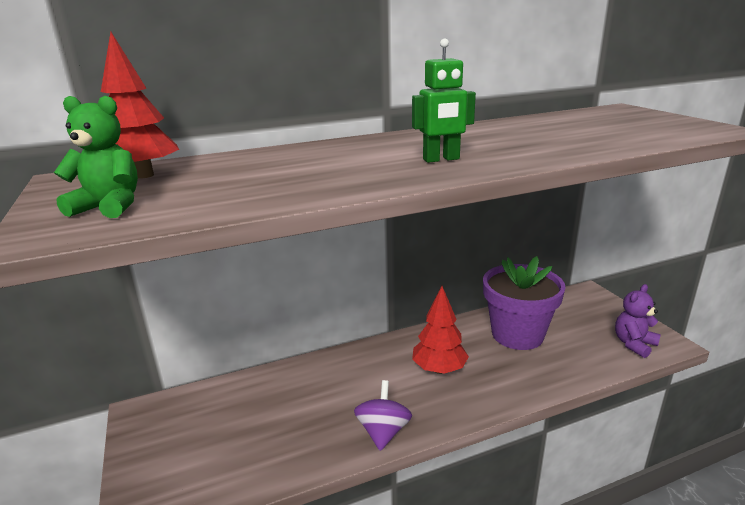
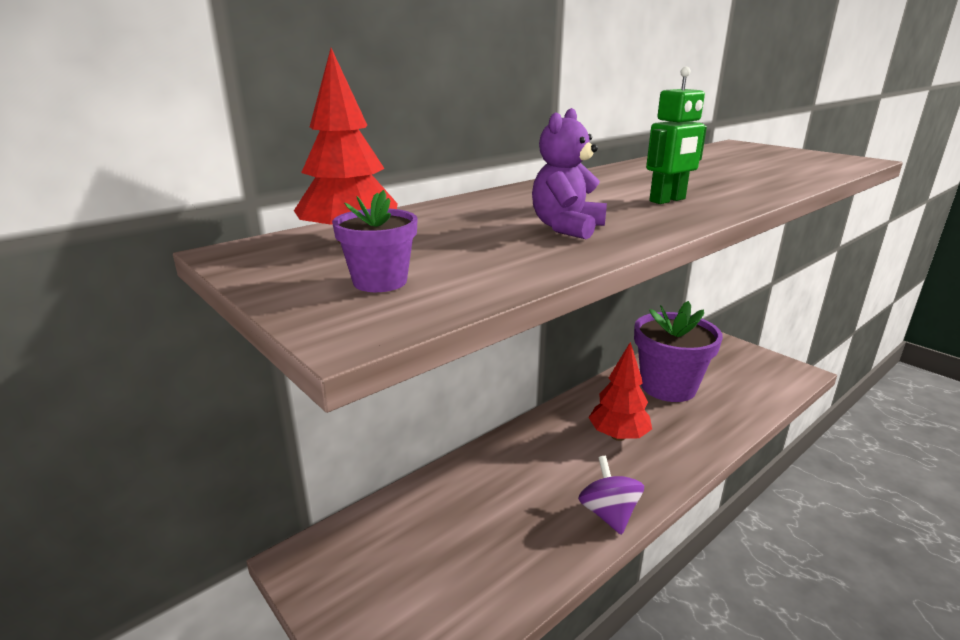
camera: 20 degrees left, 0 degrees up
green teddy bear [54,96,138,218] -> purple flower pot [332,190,418,292]
purple teddy bear [615,284,661,358] -> purple teddy bear moved to [532,108,607,239]

